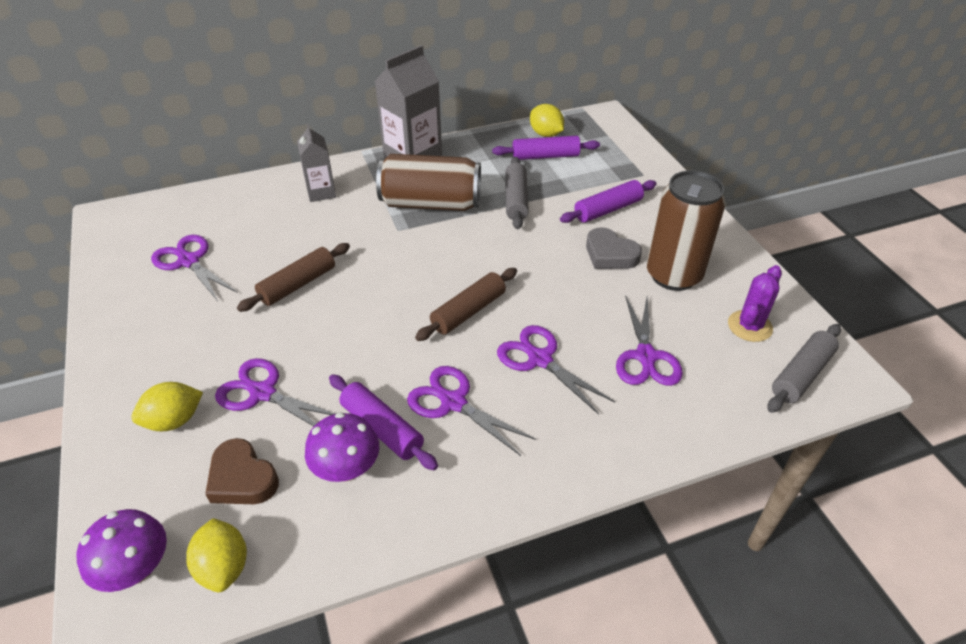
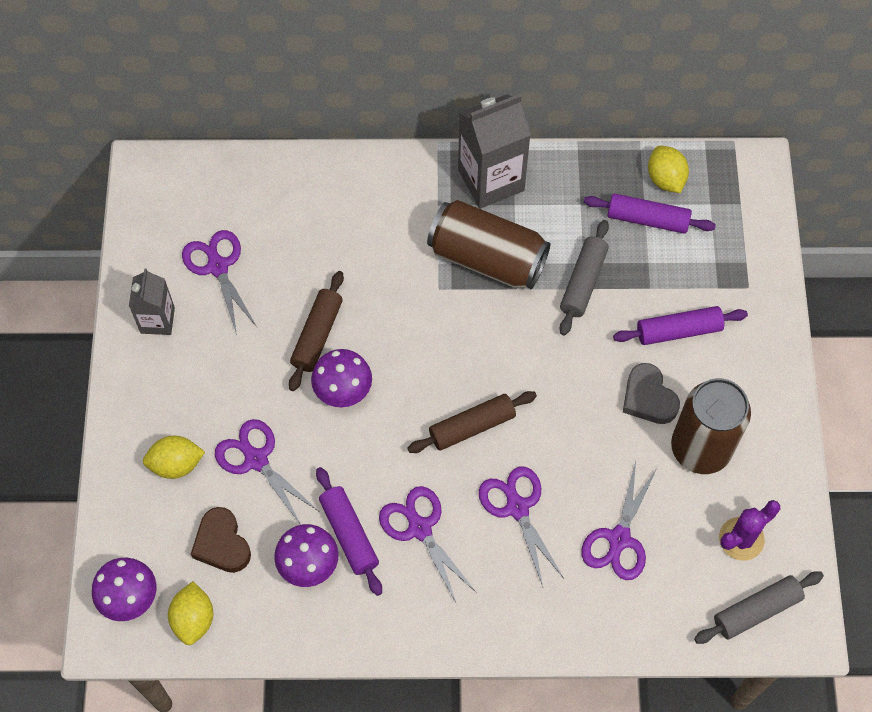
camera: 20 degrees right, 20 degrees up
brown rolling pin [237,243,350,312] -> brown rolling pin turned 45 degrees counterclockwise [289,271,344,391]
grey carton [297,124,336,202] -> grey carton moved to [129,268,175,335]
none -> purple mushroom [311,349,372,407]

